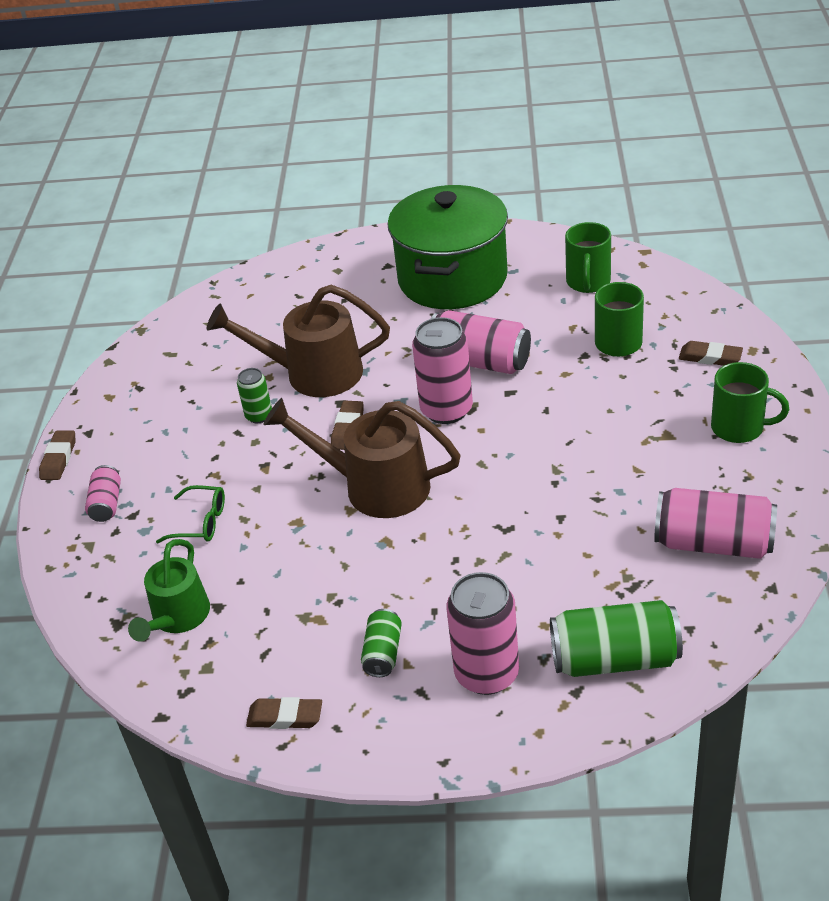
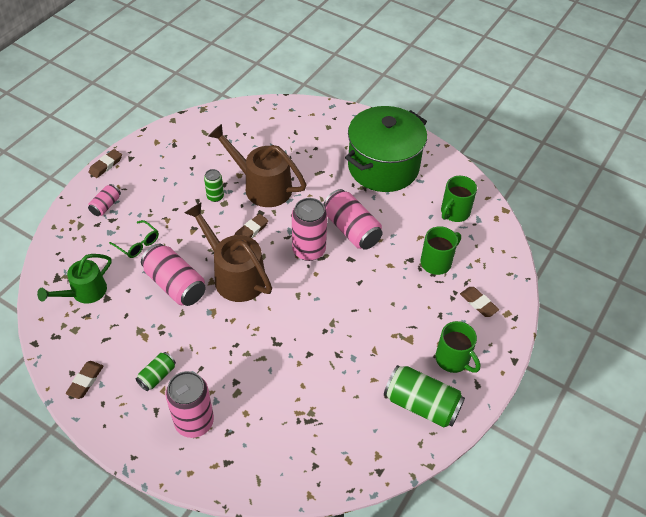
camera: 25 degrees right, 10 degrees up
brown eraser [246,697,322,729] -> brown eraser turned 75 degrees clockwise [66,361,103,399]
green can [550,600,683,677] -> green can moved to [384,365,465,427]
pink can [654,488,777,559] -> pink can moved to [141,244,206,306]

